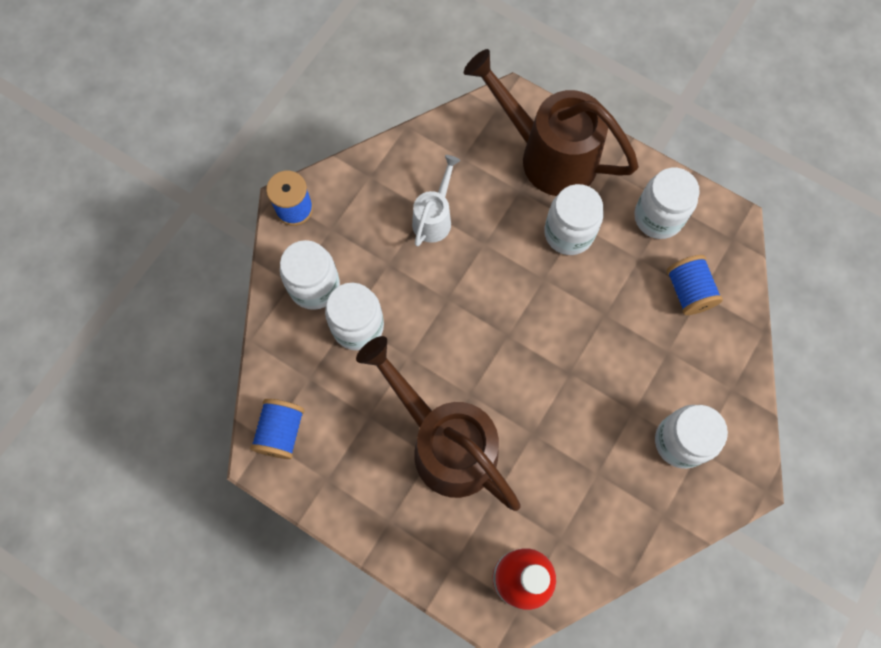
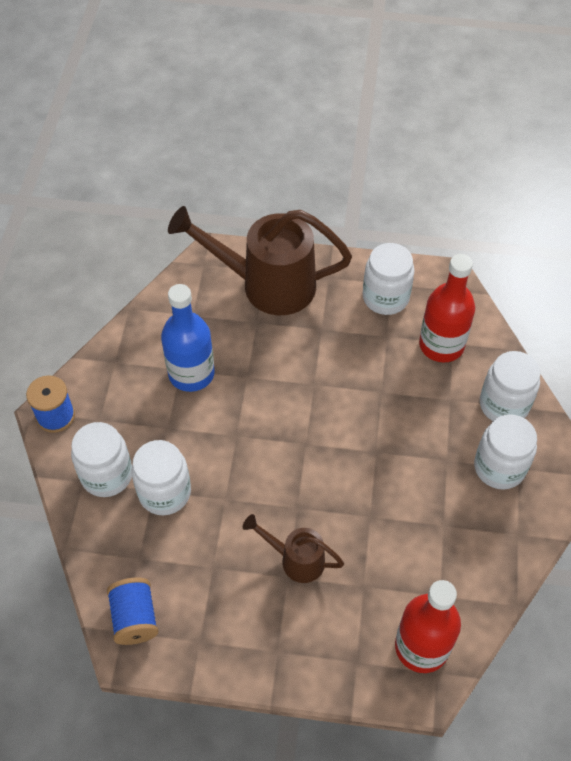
camera: 25 degrees left, 15 degrees down
brown watering can [356,336,521,511] -> brown watering can [243,514,344,583], size x0.50
white watering can [412,155,461,246] -> blue bottle [161,284,215,392]
white jar [544,184,603,255] -> white jar moved to [480,351,540,421]
blue spool [667,255,723,315] -> red bottle [419,254,475,362]

